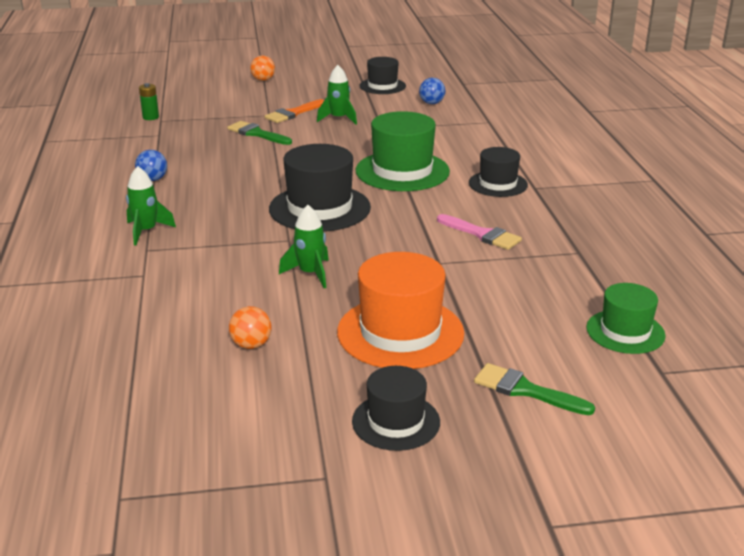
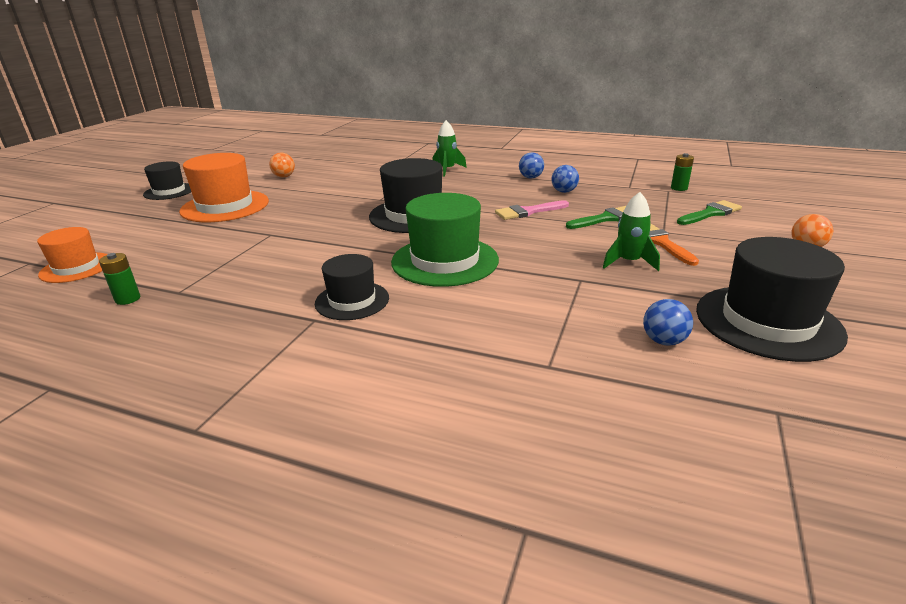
camera: 120 degrees right, 0 degrees up
green rocket [279,205,329,288] -> none
black hat [359,57,406,94] -> black hat [696,237,848,362], size x1.65
pink brush [437,214,522,250] -> pink brush moved to [495,200,569,220]
green brush [474,363,595,415] -> green brush moved to [677,200,742,225]
green hat [586,283,666,354] -> orange hat [37,227,107,283]
none -> green battery [99,253,140,305]
none -> blue ball [551,165,579,193]

